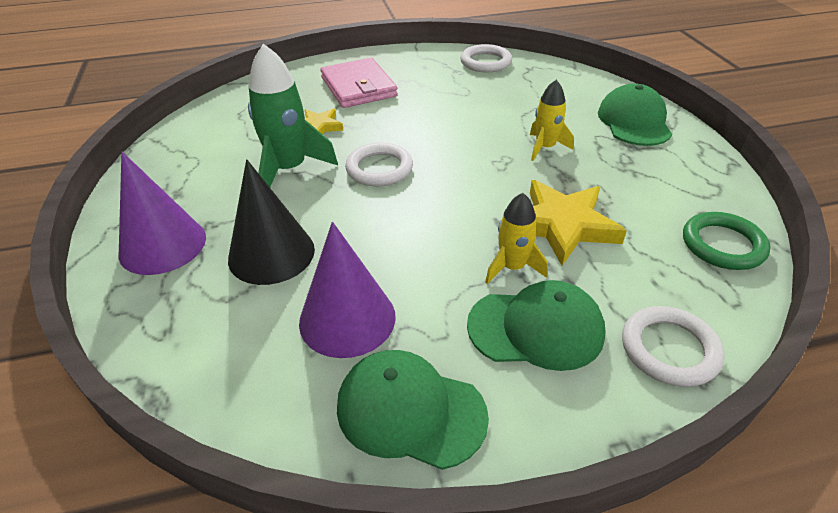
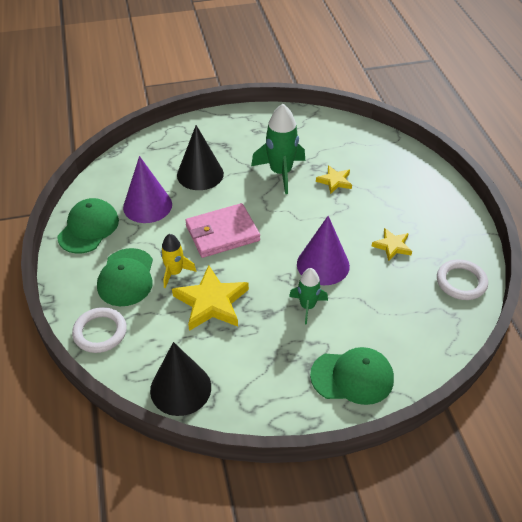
camera: 90 degrees right, 5 degrees up
purple cone [118,152,206,275] -> purple cone moved to [297,216,350,285]
pink wallet [320,58,398,108] -> pink wallet moved to [185,203,260,258]
white ring [345,143,413,186] -> none
yellow rocket [530,80,574,161] -> green rocket [289,268,328,325]
green ring [683,212,771,270] -> black cone [150,342,211,416]
none -> yellow star [372,228,412,261]

